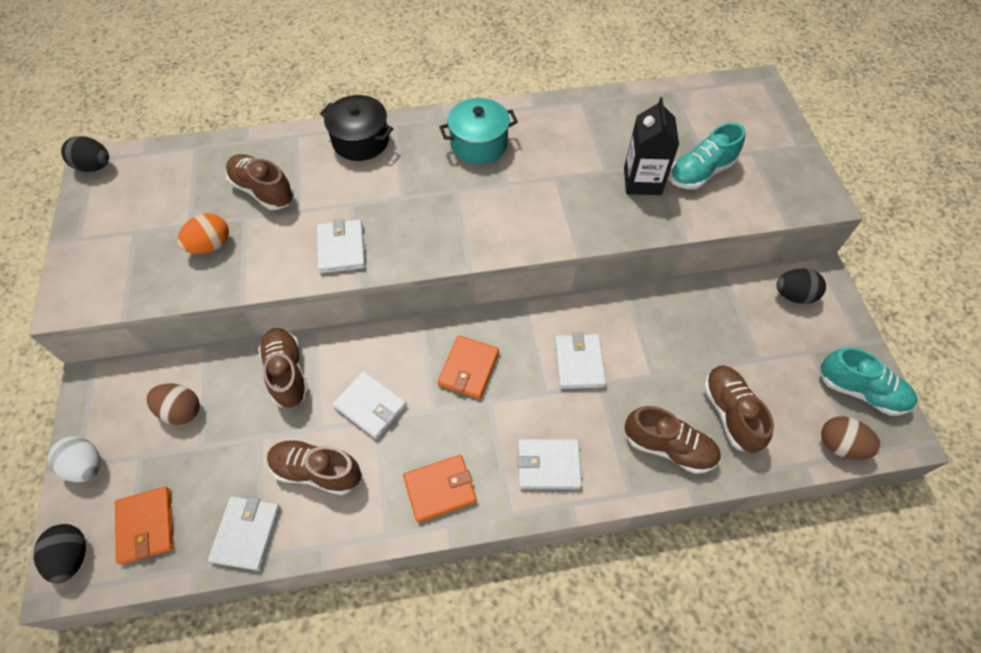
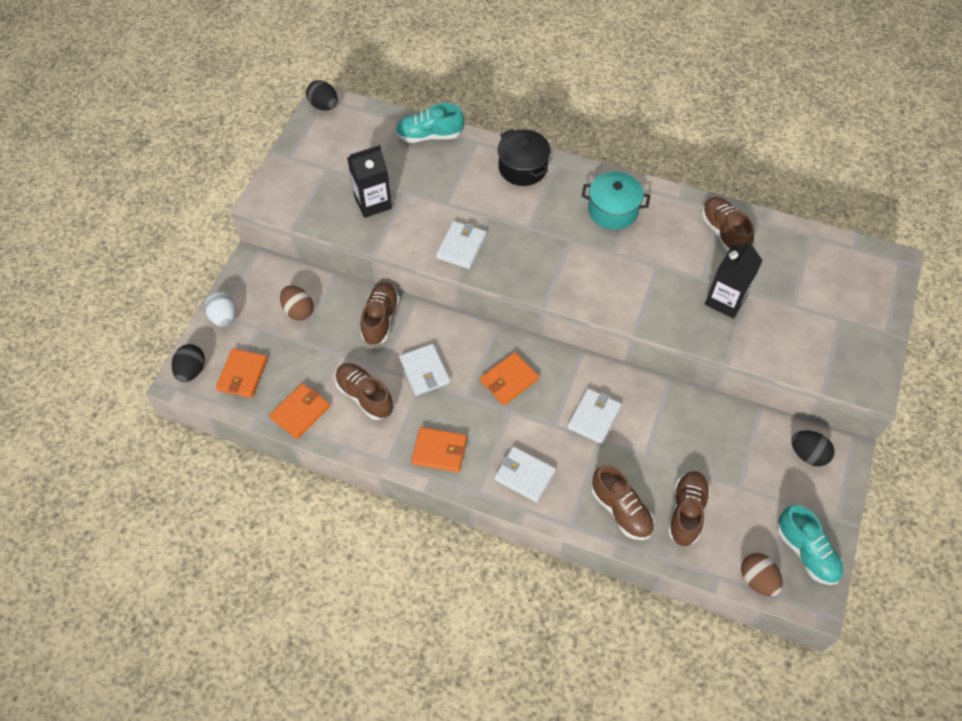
camera: 30 degrees right, 0 degrees up
orange egg [177,213,229,254] -> black carton [347,145,392,218]
white wallet [208,496,280,571] -> orange wallet [269,383,330,439]
brown shoe [226,154,294,210] -> brown shoe moved to [701,197,754,253]
turquoise shoe [669,123,745,189] -> turquoise shoe moved to [395,103,464,143]

